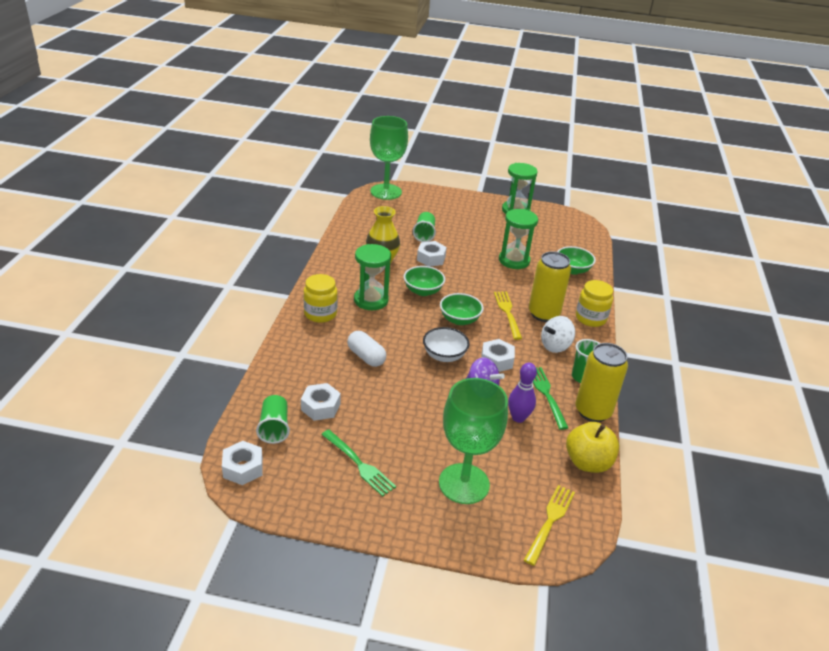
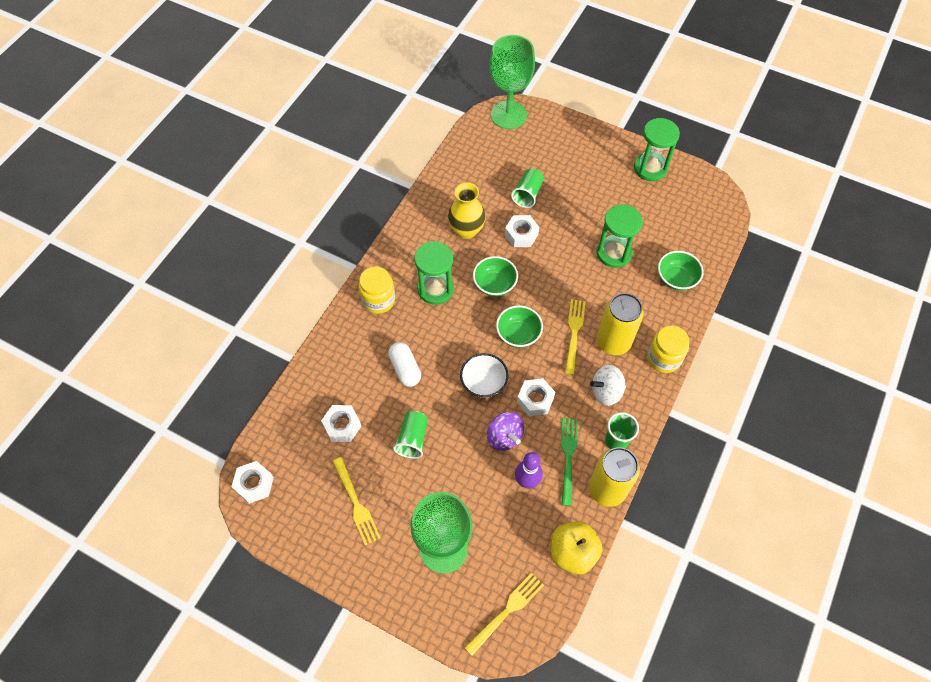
camera: 20 degrees right, 25 degrees up
green cup [256,395,290,444] -> green cup moved to [393,411,428,459]
green fork [321,430,396,497] -> yellow fork [332,457,381,546]

